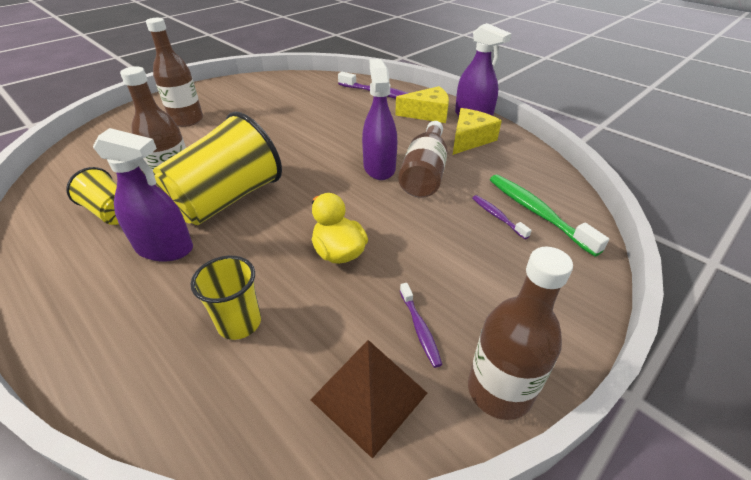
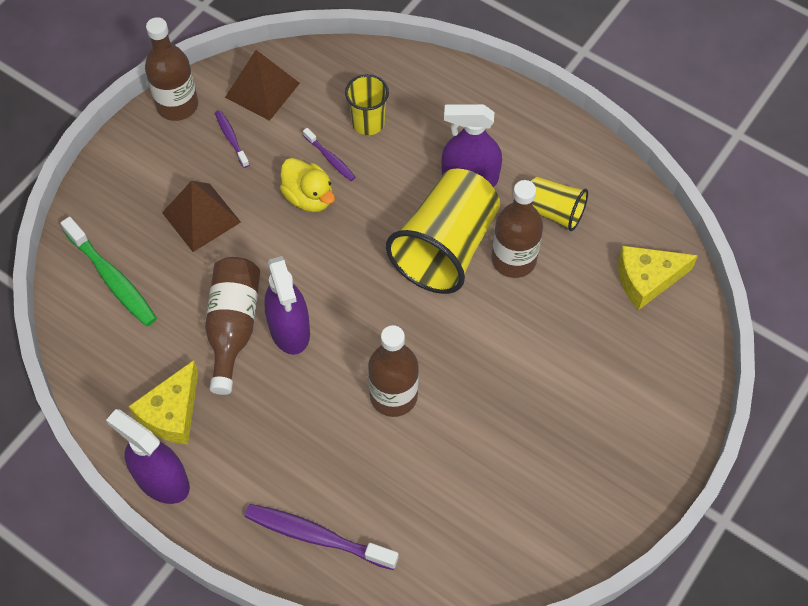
camera: 170 degrees right, 20 degrees up
brown bottle [146,18,203,127] -> brown bottle moved to [368,325,419,417]
yellow cheese [395,86,449,123] -> yellow cheese moved to [618,246,698,310]
purple toothbrush [472,195,532,239] -> purple toothbrush moved to [303,128,356,181]
none -> brown pyramid [162,181,241,252]

